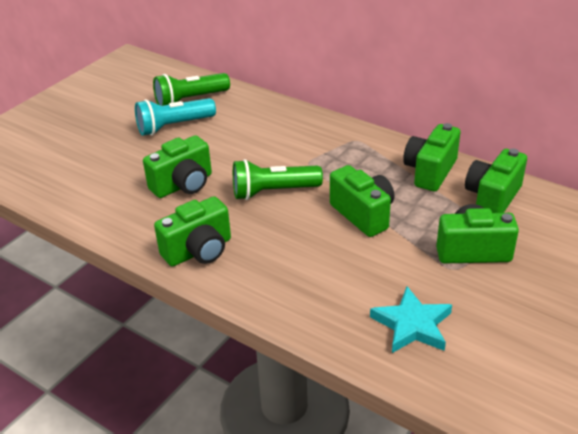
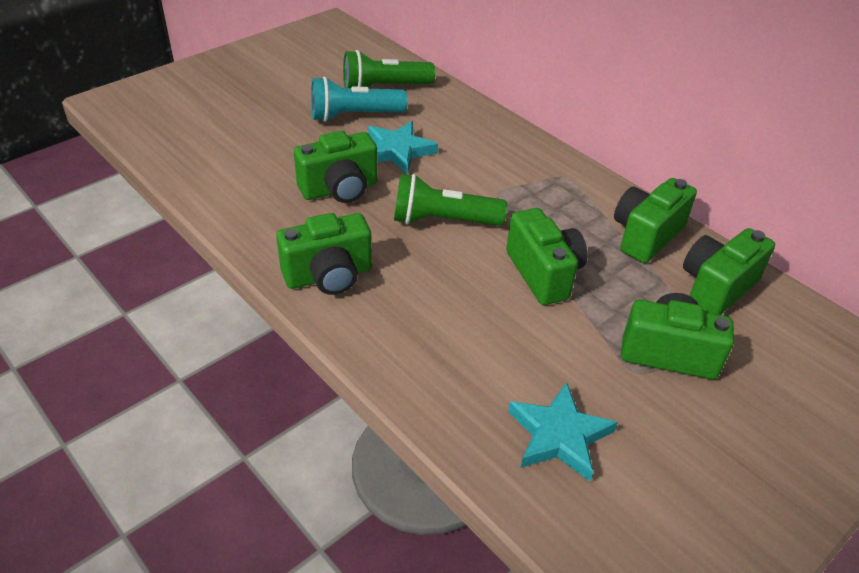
camera: 10 degrees right, 5 degrees up
none -> turquoise star [368,121,438,174]

